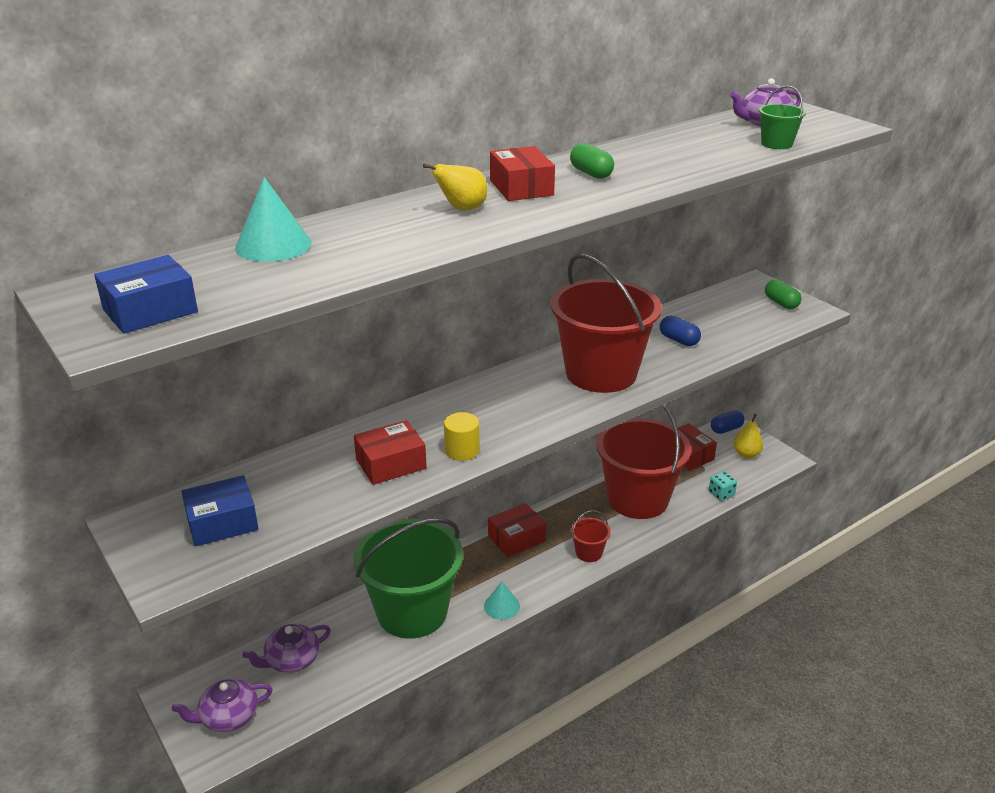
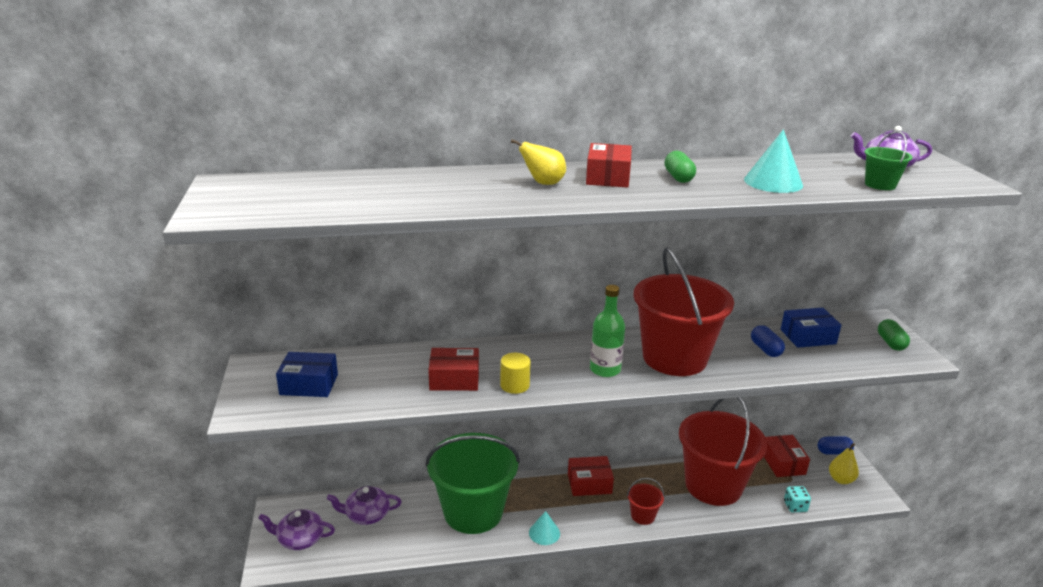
camera: 25 degrees right, 5 degrees down
blue box [94,255,198,334] -> blue box moved to [781,308,841,348]
turquoise cone [235,177,312,262] -> turquoise cone moved to [744,129,803,193]
none -> green bottle [590,285,625,377]

